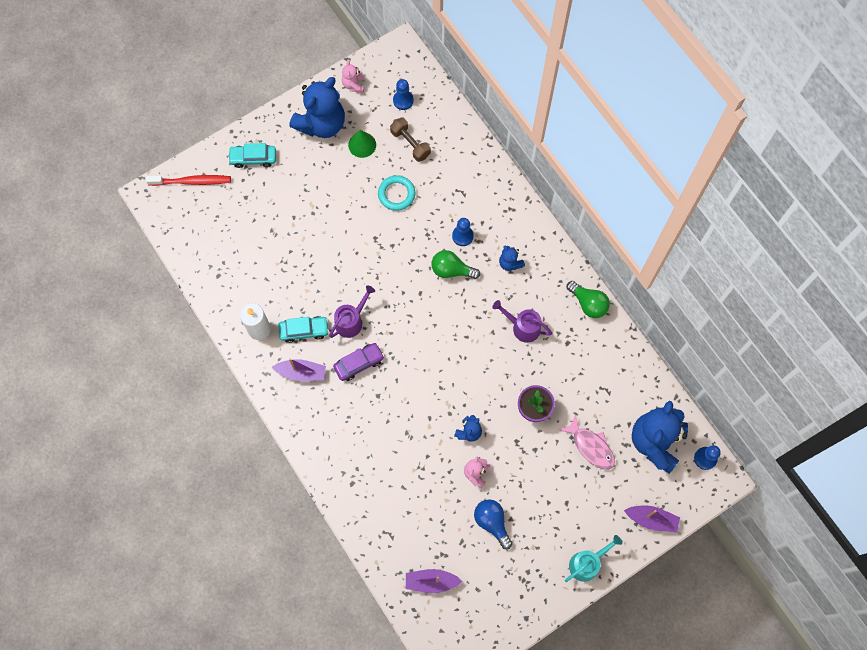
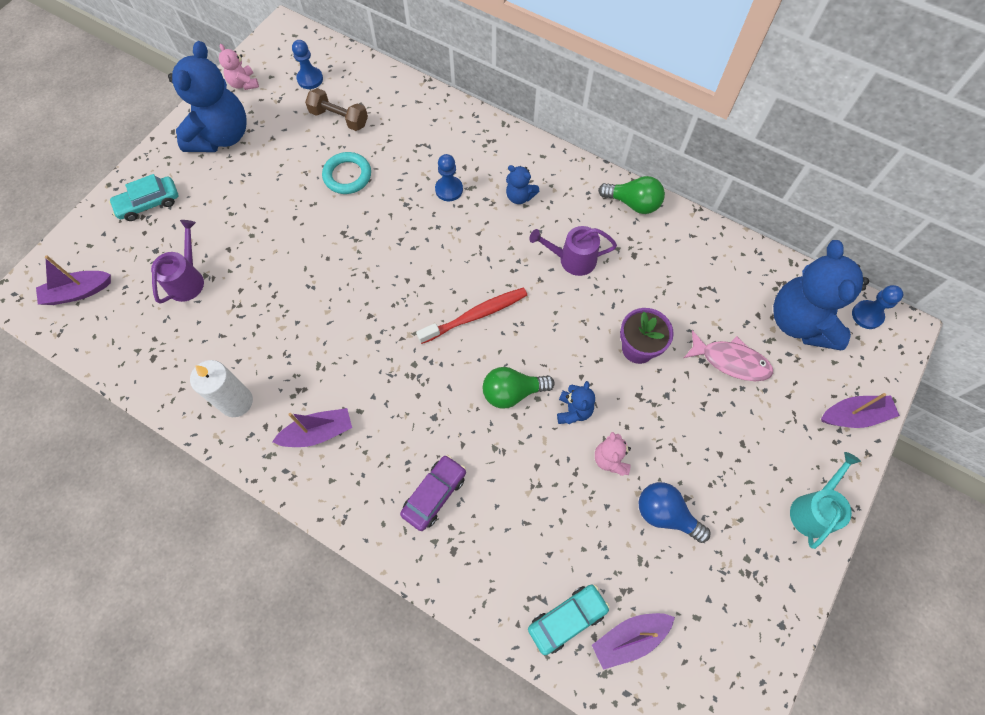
camera: 25 degrees left, 5 degrees down
red toothbrush [146,175,231,186] -> red toothbrush moved to [416,288,527,344]
turquoise car [278,316,329,343] -> turquoise car moved to [528,584,610,655]
purple watering can [329,285,375,338] -> purple watering can moved to [151,220,204,304]
purple car [333,343,384,381] -> purple car moved to [400,455,466,531]
green cone [348,130,376,158] -> none
green light bulb [431,250,480,279] -> green light bulb moved to [483,367,555,409]
none -> purple boat [36,255,111,305]

